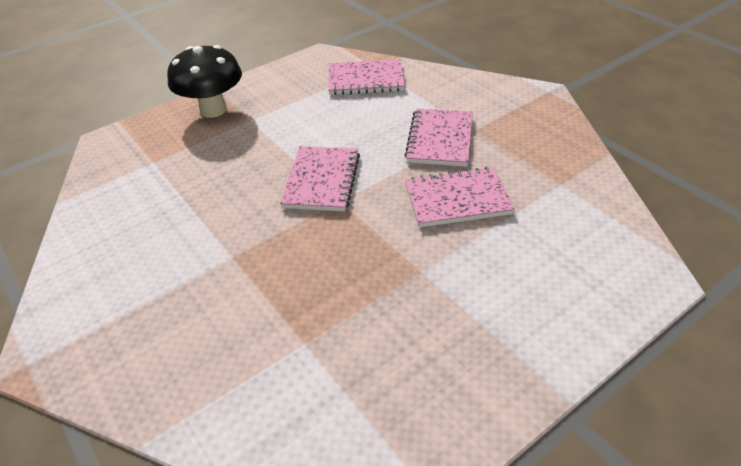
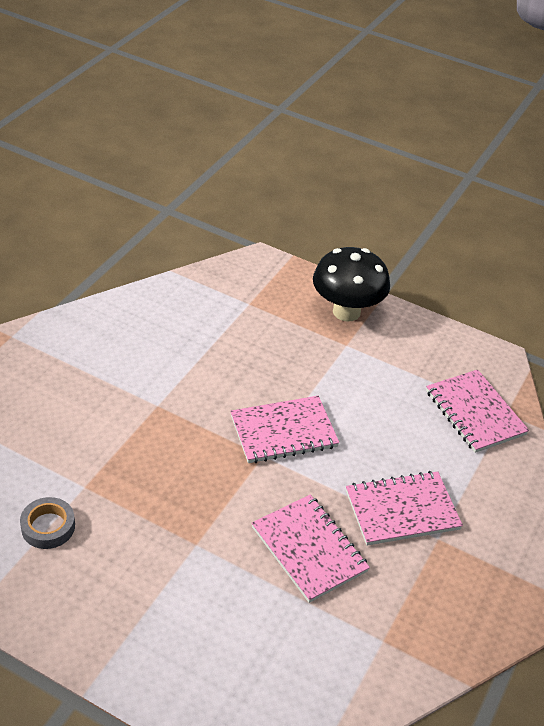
camera: 60 degrees right, 0 degrees up
none -> grey tape [20,497,75,549]

